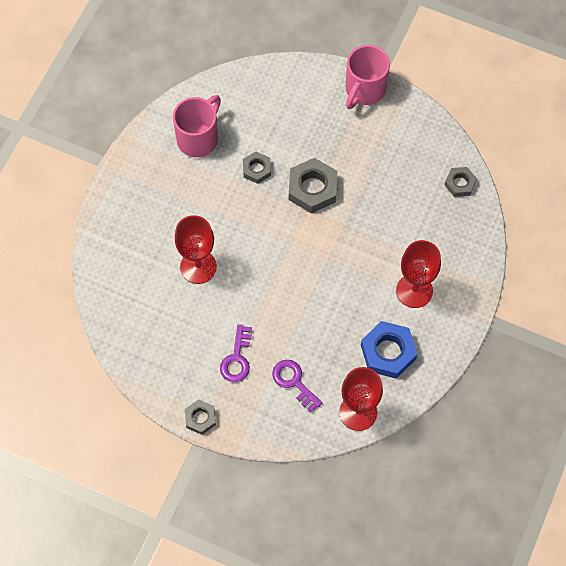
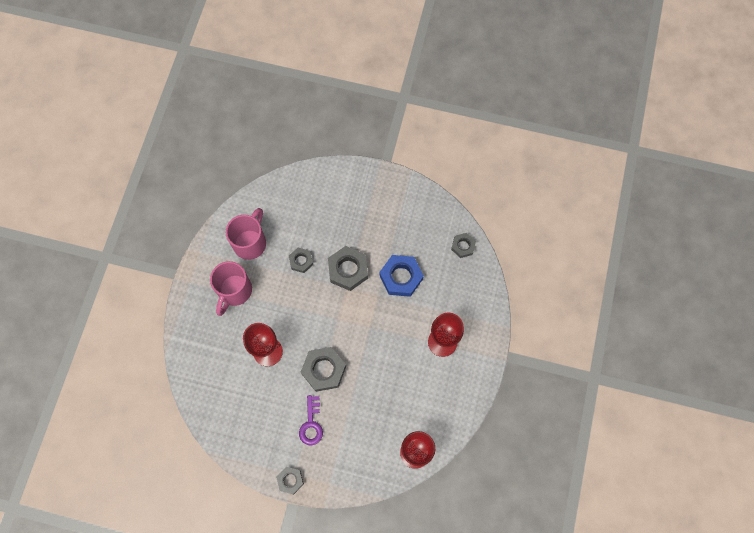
camera: 10 degrees left, 5 degrees up
purple key [272,360,322,412] -> none
pink mug [346,45,390,109] -> pink mug moved to [210,261,252,316]
blue nut [361,321,417,379] -> blue nut moved to [380,255,424,297]
none -> grey nut [301,347,346,392]

